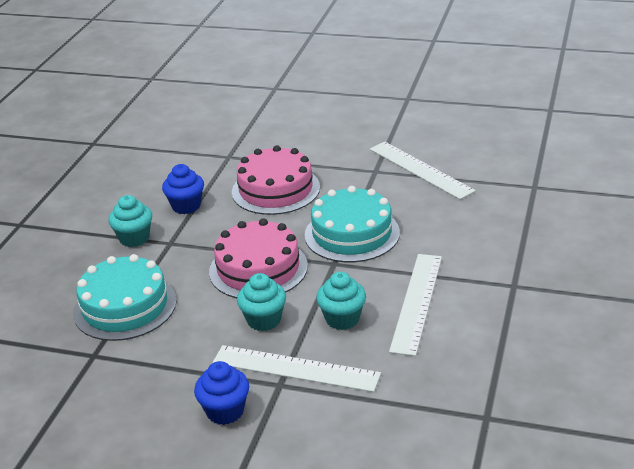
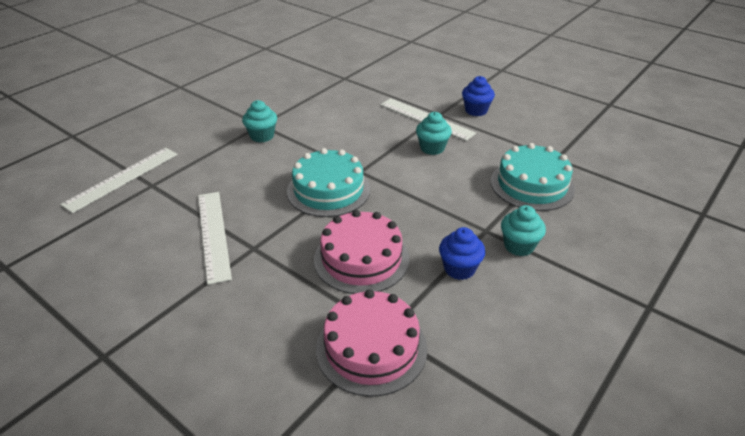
camera: 160 degrees left, 5 degrees up
pink cake [209,218,308,298] -> pink cake moved to [316,289,427,397]
turquoise cupcake [316,272,366,330] -> turquoise cupcake moved to [242,100,277,143]
white ruler [389,254,442,356] -> white ruler moved to [60,148,177,213]

